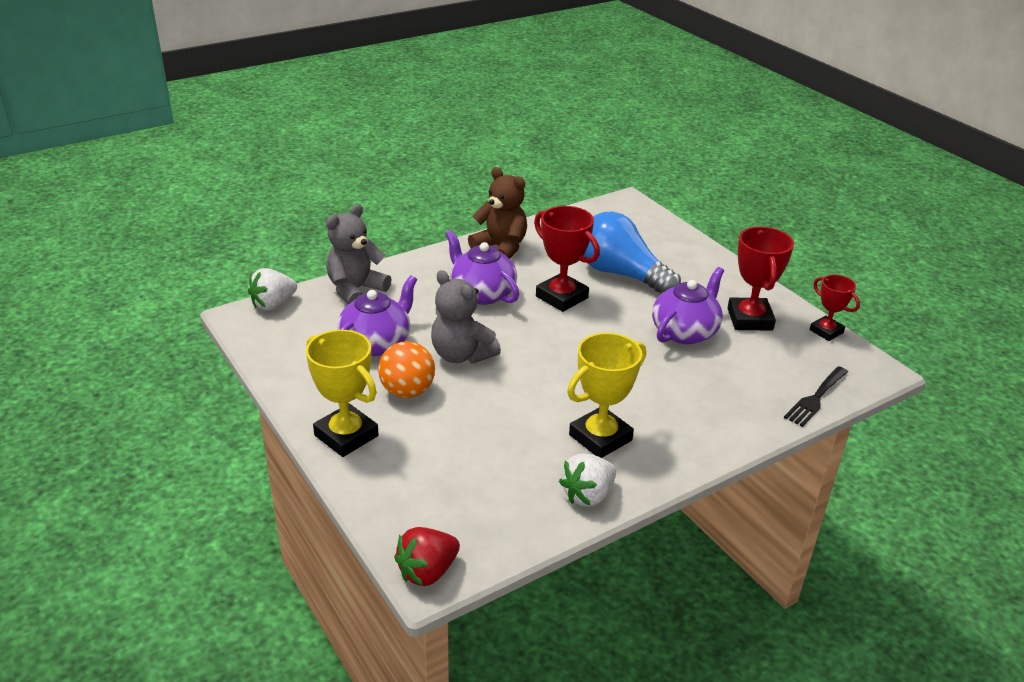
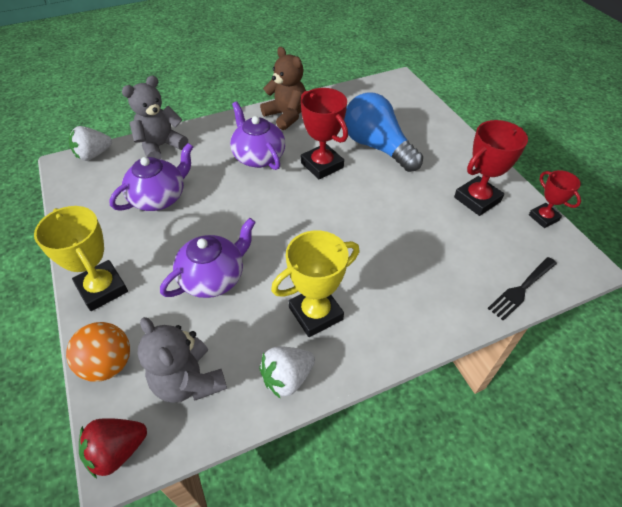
camera: 10 degrees right, 15 degrees up
orange ball [378,341,435,398] -> orange ball moved to [66,322,130,382]
grey teddy bear [431,270,501,364] -> grey teddy bear moved to [138,317,227,403]
purple teapot [652,267,724,344] -> purple teapot moved to [160,218,256,298]
red trophy [728,227,794,331] -> red trophy turned 45 degrees clockwise [454,120,528,216]

